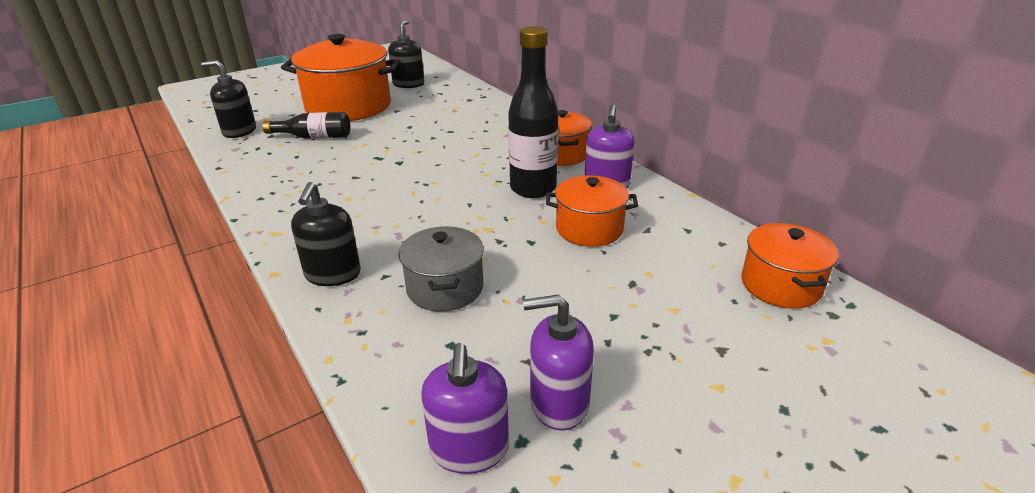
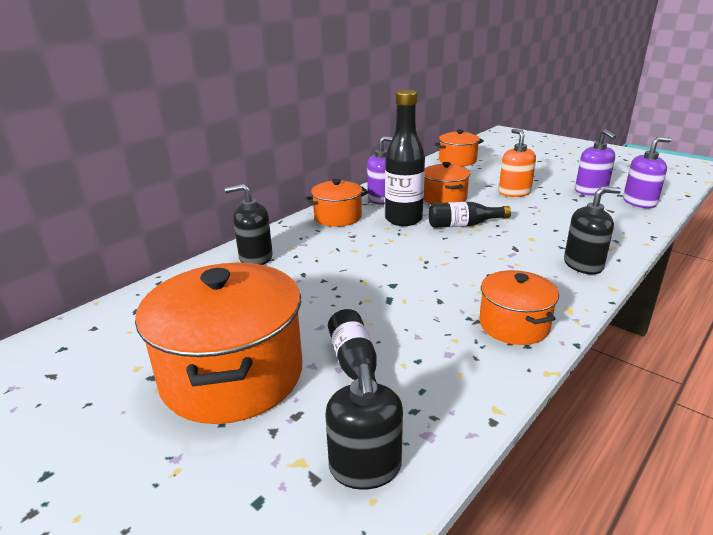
camera: 105 degrees left, 5 degrees down
black soap dispenser [388,20,424,88] -> black soap dispenser moved to [225,184,273,265]
grey pot [399,226,484,312] -> none
none -> black bottle [428,202,511,228]
none -> orange pot [480,270,559,345]
none -> orange soap dispenser [499,129,536,197]

